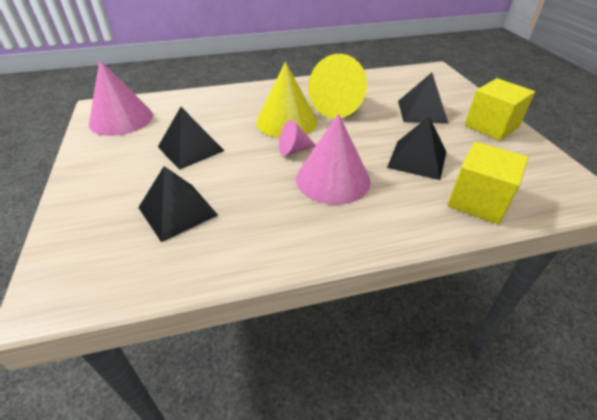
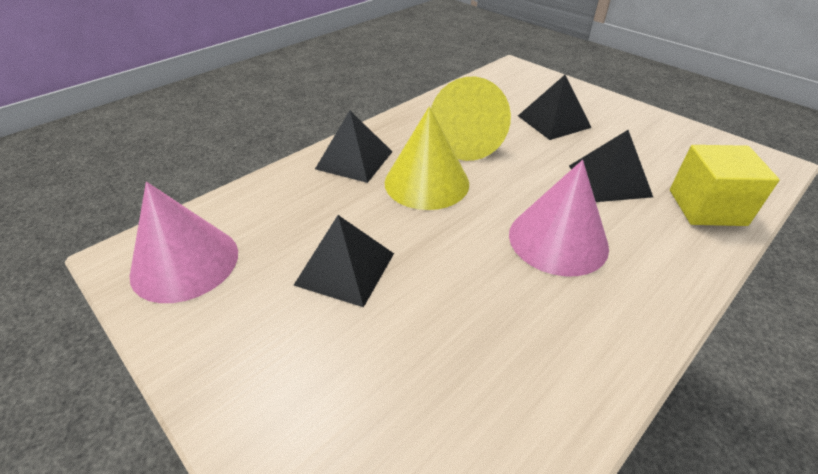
camera: 30 degrees left, 0 degrees up
black pyramid [138,166,218,242] -> black pyramid moved to [315,111,392,183]
pink cone [279,120,316,156] -> none
yellow cube [465,78,535,141] -> none

